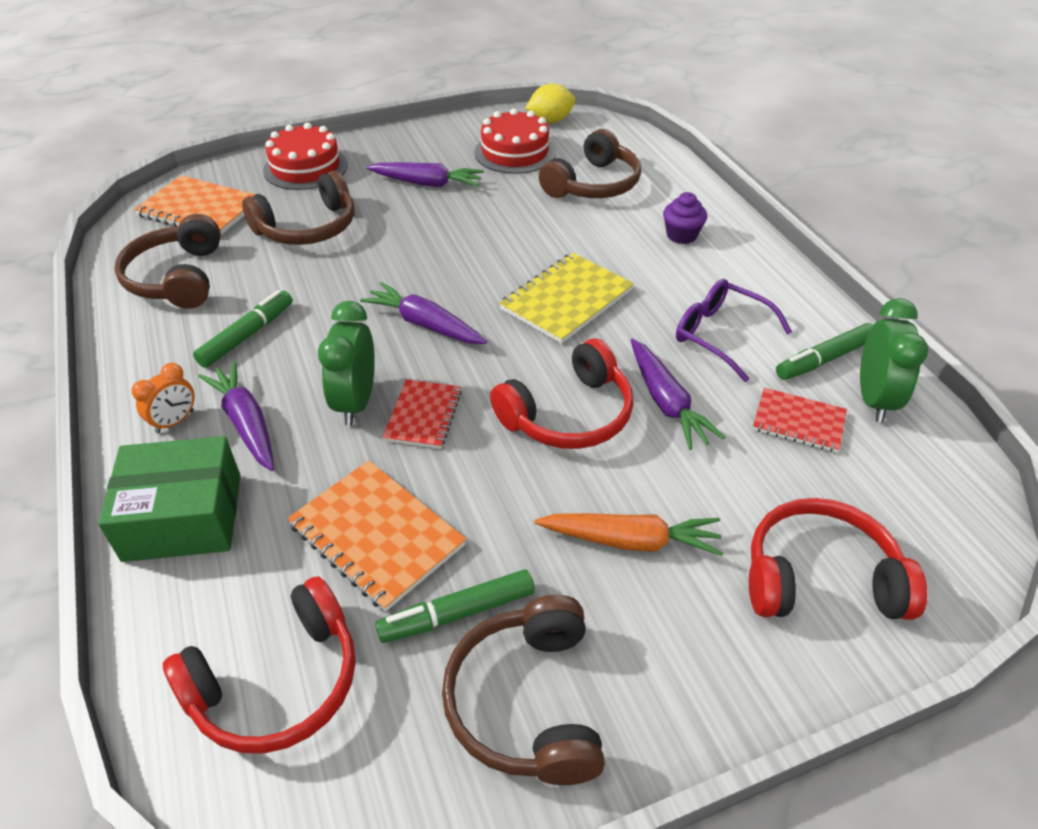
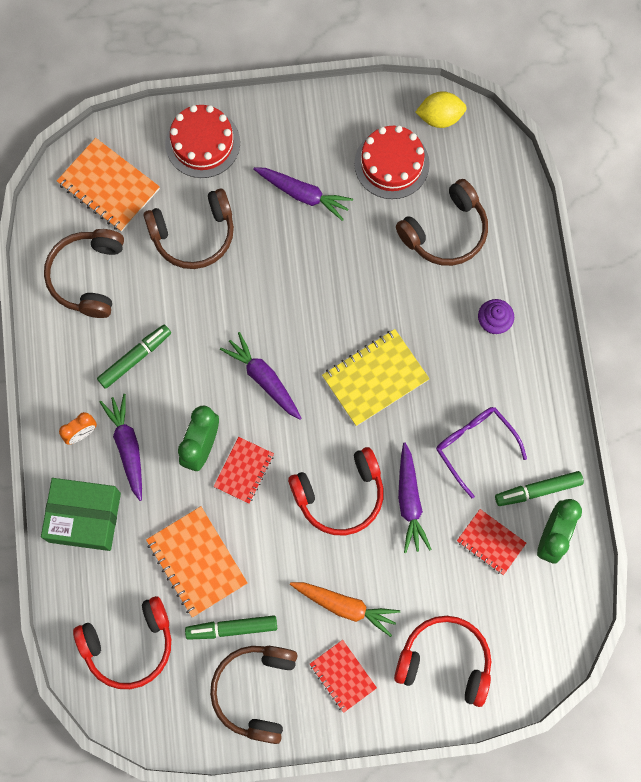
camera: 15 degrees right, 30 degrees up
none -> red notebook [310,640,377,713]

